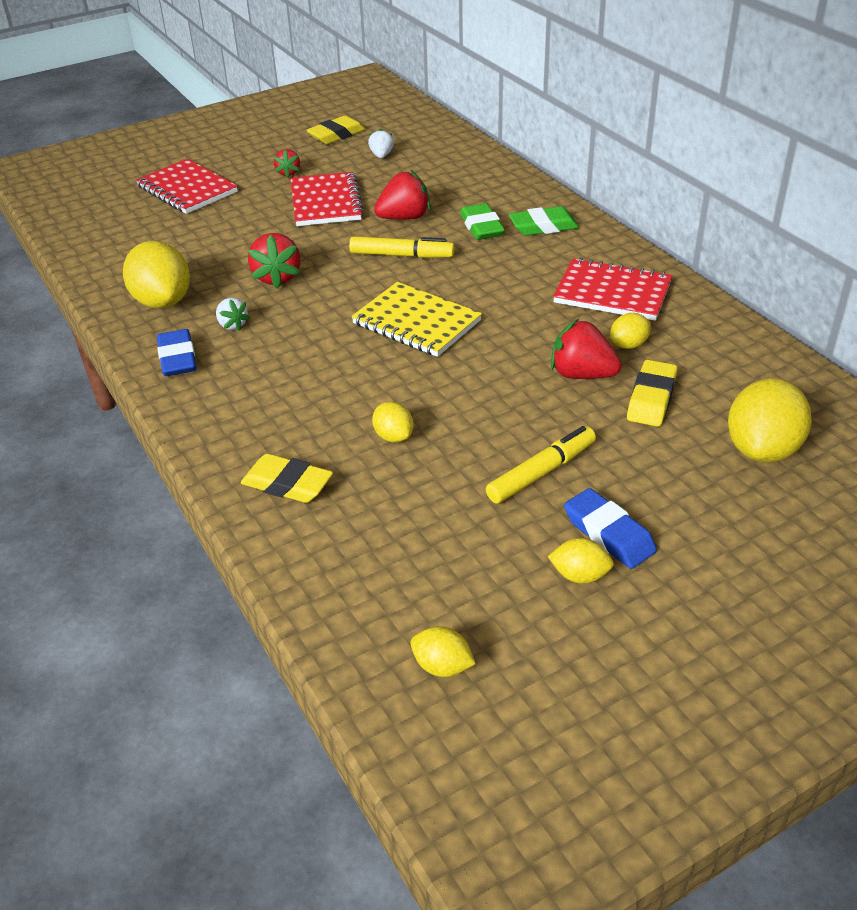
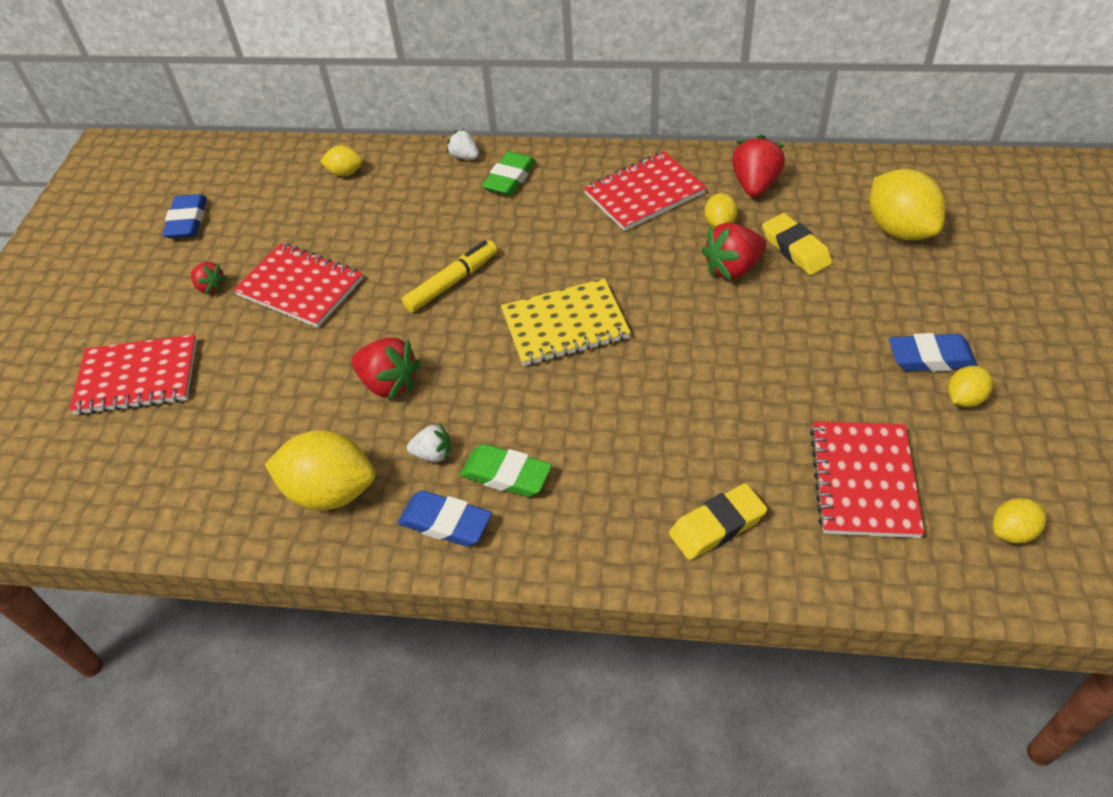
camera: 50 degrees left, 10 degrees up
yellow eraser [306,116,365,144] -> blue eraser [163,194,207,238]
white strawberry [368,128,394,158] -> white strawberry moved to [447,129,479,159]
yellow lemon [372,402,413,443] -> yellow lemon moved to [320,145,363,176]
red strawberry [374,170,431,220] -> red strawberry moved to [732,135,785,197]
green eraser [460,203,505,240] -> green eraser moved to [460,444,552,497]
yellow marker [486,426,596,504] -> none
none -> red notebook [810,421,924,538]

